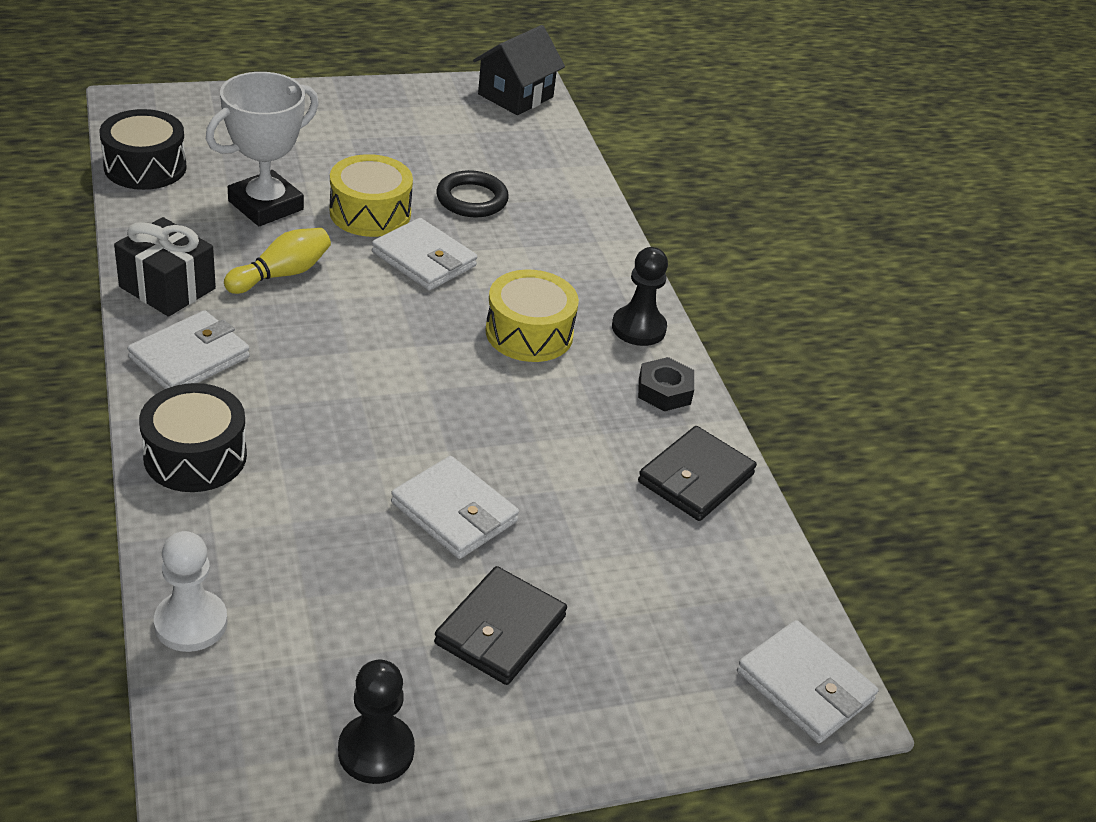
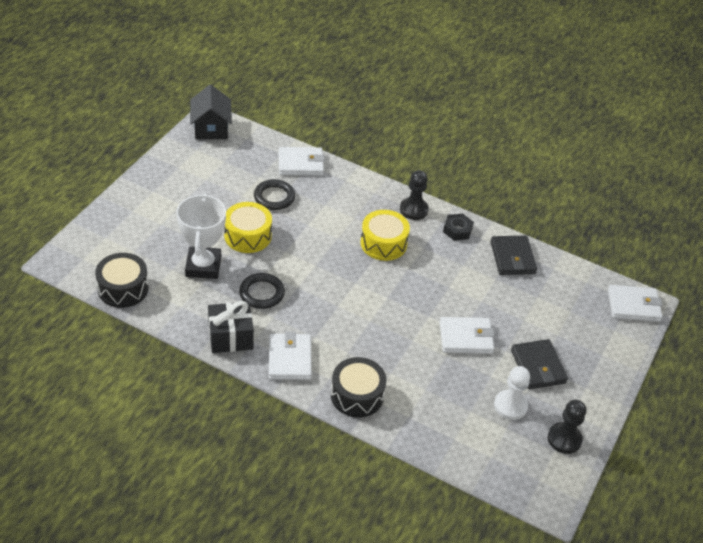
camera: 45 degrees left, 5 degrees up
white pawn [154,531,228,652] -> white pawn moved to [494,366,530,420]
yellow bowling pin [224,228,331,294] -> black ring [239,273,285,309]
white wallet [372,218,477,291] -> white wallet moved to [279,147,325,176]

